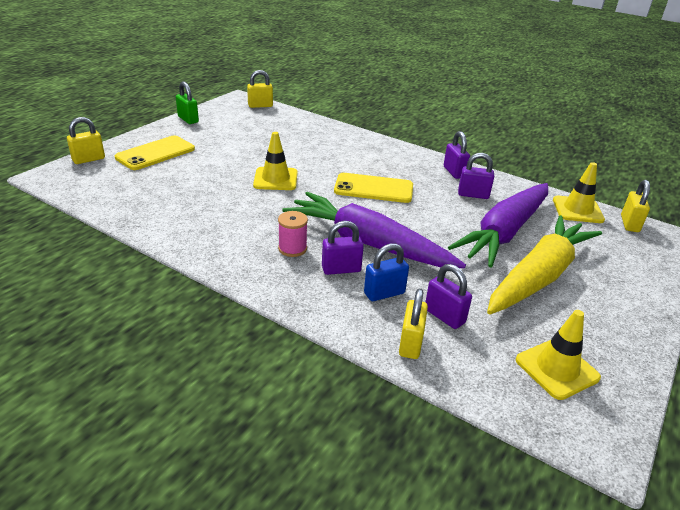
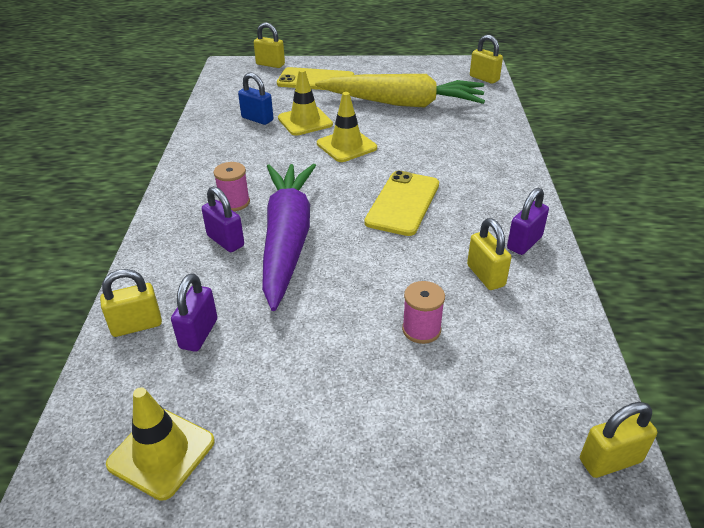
camera: 60 degrees right, 5 degrees up
green padlock [176,81,199,124] -> none
yellow phone [334,173,413,203] -> yellow phone turned 45 degrees clockwise [364,171,439,236]
blue padlock [364,243,409,301] -> blue padlock moved to [238,73,273,125]
purple carrot [448,183,548,268] -> pink spool [402,281,445,344]
purple padlock [458,153,494,199] -> yellow padlock [467,218,511,290]
yellow carrot [487,215,602,315] -> yellow carrot moved to [315,74,485,108]
yellow traffic cone [553,162,605,223] -> yellow traffic cone moved to [278,69,333,136]

